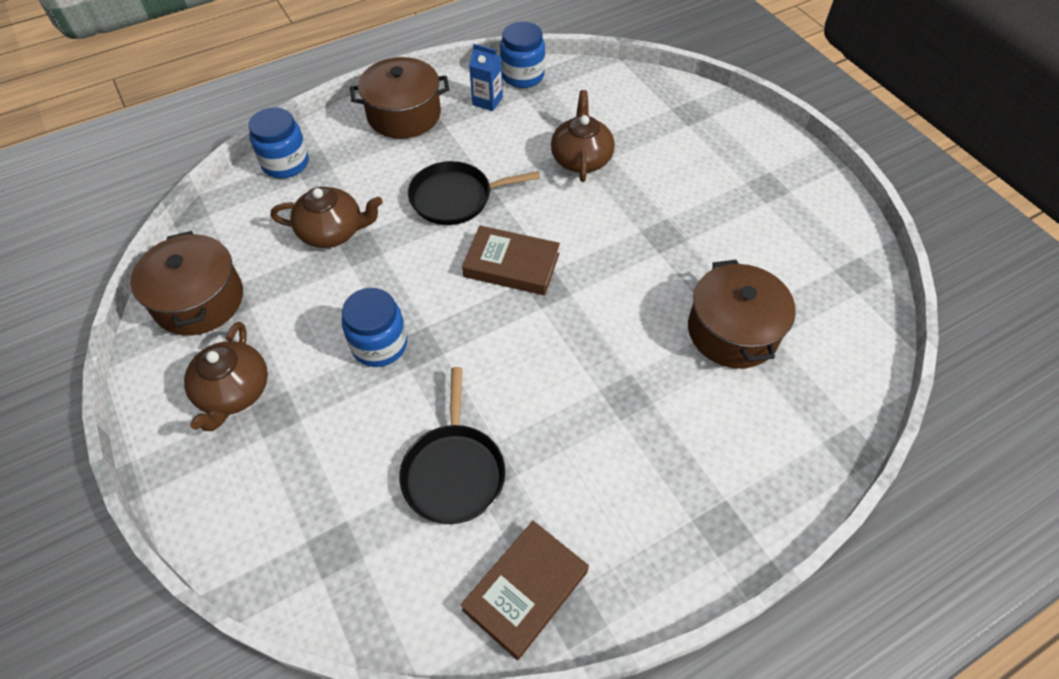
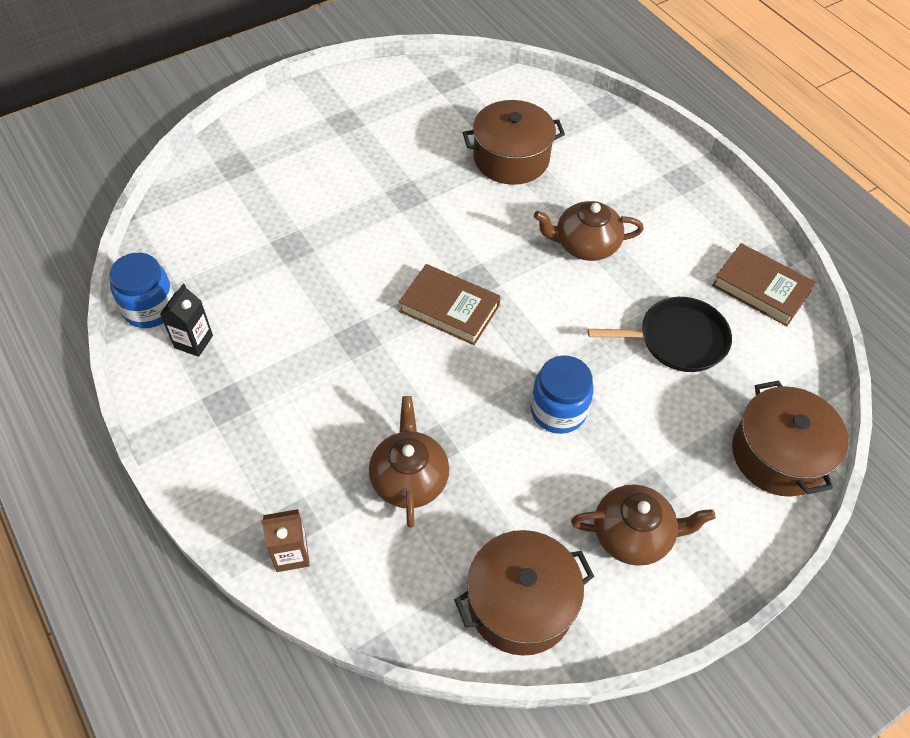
camera: 95 degrees left, 0 degrees up
blue jar [248,107,309,178] -> brown carton [261,509,310,572]
brown pot [350,57,449,139] -> brown pot moved to [732,381,849,497]
black pan [408,161,540,225] -> none
brown book [462,226,560,295] -> brown book turned 75 degrees counterclockwise [399,264,501,345]
blue carton [469,44,503,111] -> black carton [160,284,213,357]
brown teapot [551,90,615,182] -> brown teapot moved to [534,201,644,261]

